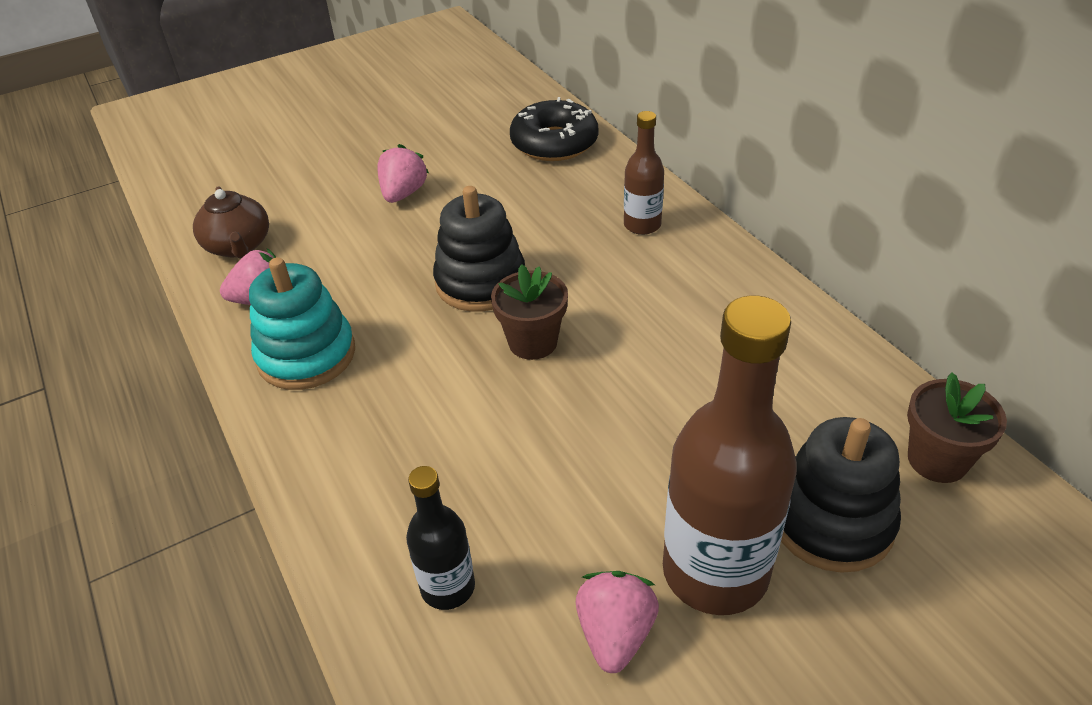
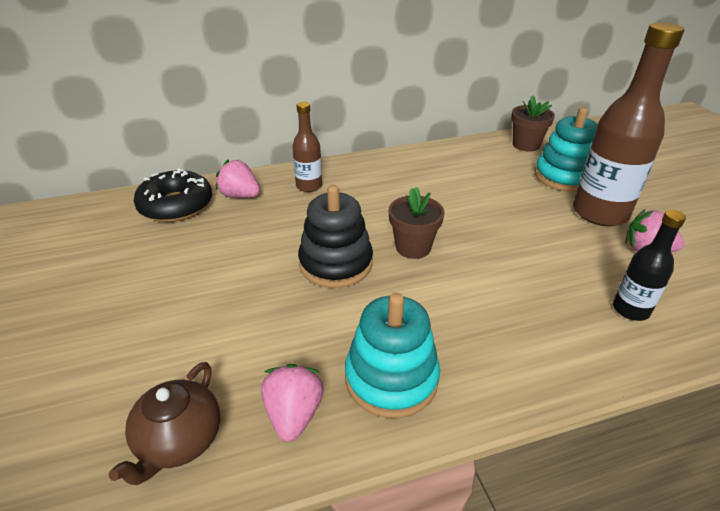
camera: 80 degrees left, 5 degrees down
brown teapot [193,186,269,259] -> brown teapot turned 120 degrees clockwise [109,362,221,485]
pink strawberry [377,144,429,203] -> pink strawberry moved to [216,159,260,198]
black stacking toy [781,417,901,573] -> turquoise stacking toy [534,107,598,192]

